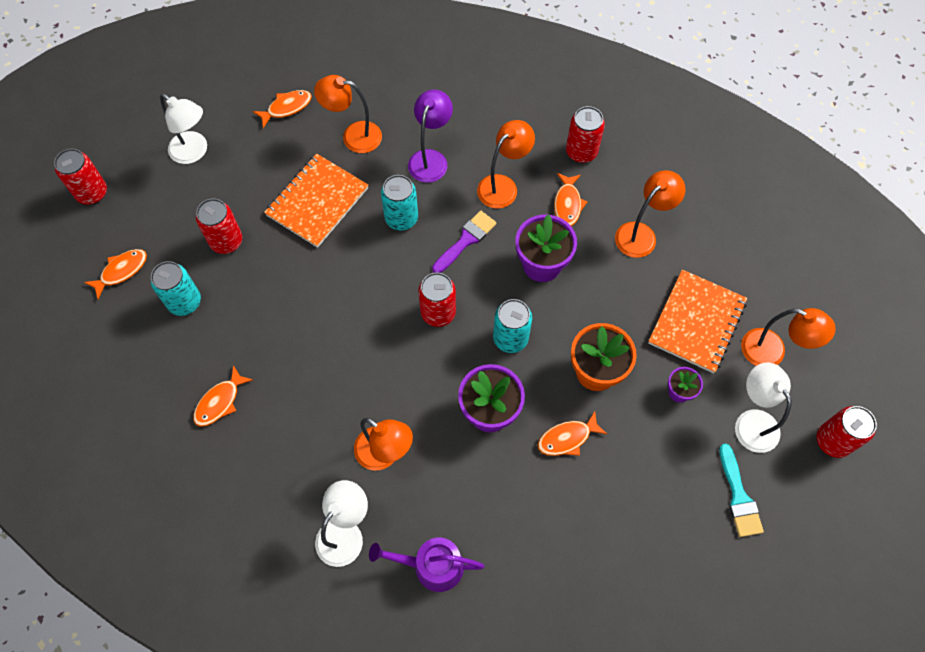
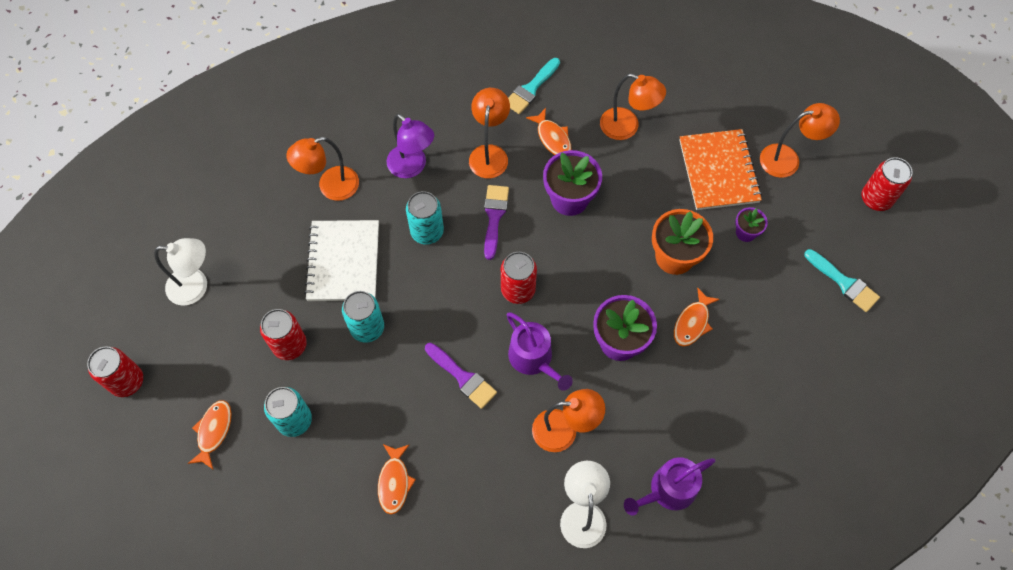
camera: 35 degrees left, 0 degrees up
orange fish [253,90,312,128] -> none
orange notebook [264,154,368,248] -> white notebook [304,220,379,301]
purple lamp [408,90,453,183] -> purple lamp turned 150 degrees clockwise [387,114,434,178]
turquoise can [493,299,532,353] -> turquoise can moved to [342,291,384,343]
red can [566,106,605,163] -> turquoise brush [508,58,560,114]
orange lamp [615,170,685,258] -> orange lamp turned 105 degrees clockwise [600,74,666,140]
white lamp [735,362,792,453] -> none
none -> purple brush [425,343,497,409]
none -> purple watering can [506,312,573,391]

